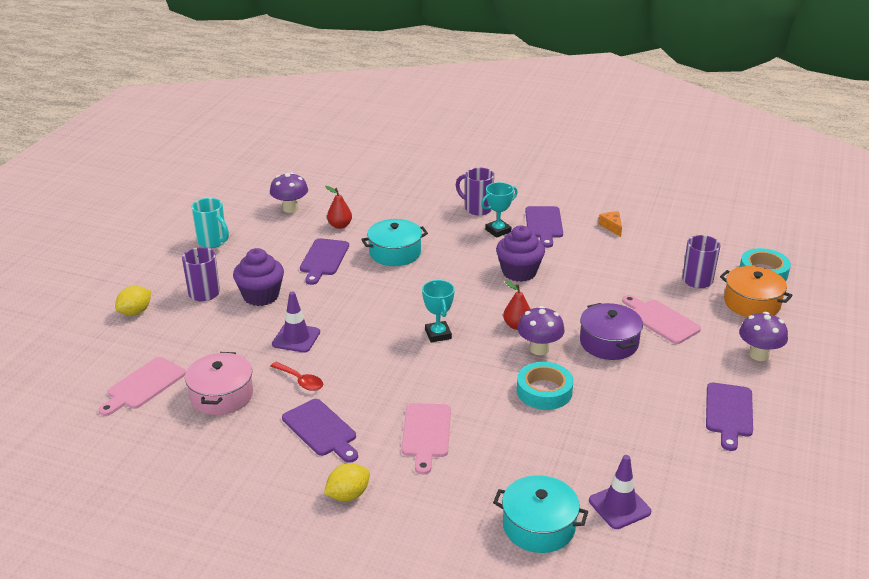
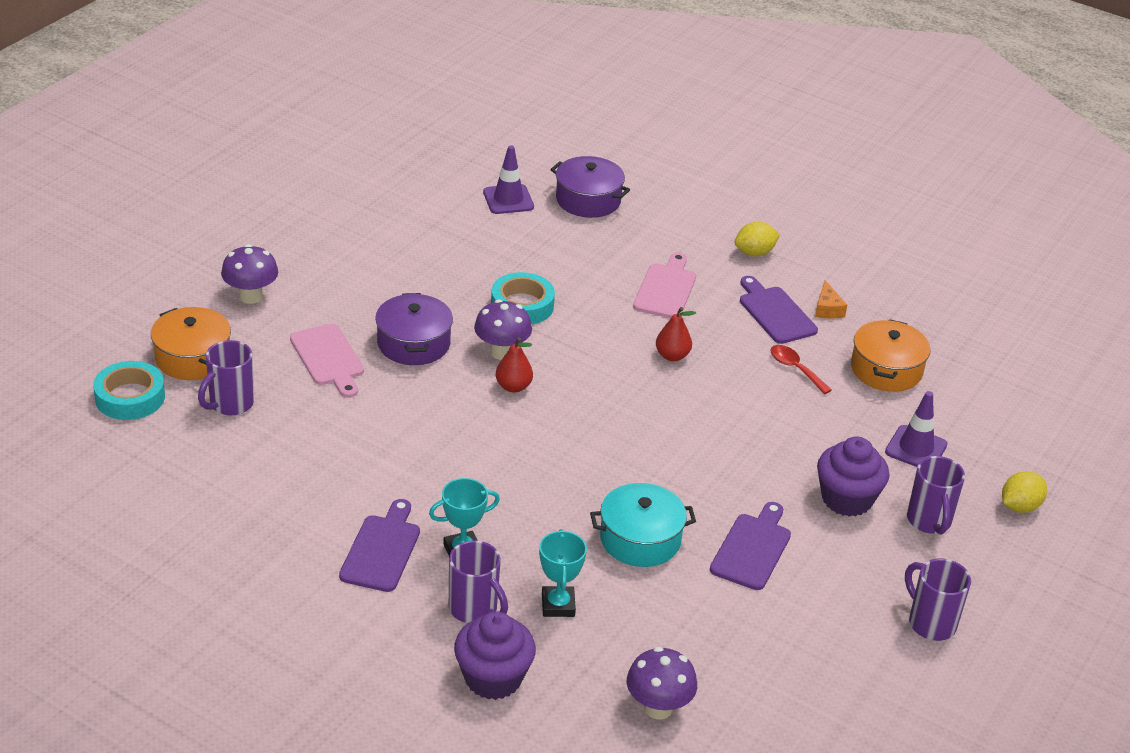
camera: 170 degrees left, 5 degrees up
pink cutting board [98,357,186,416] -> none
pink pot [185,352,253,415] -> orange pot [851,319,930,392]
turquoise mug [191,198,229,248] -> purple mug [905,559,971,641]
purple mushroom [270,172,308,213] -> purple mushroom moved to [627,647,697,720]
purple traffic cone [272,292,320,353] -> purple traffic cone moved to [885,391,948,467]
red pear [325,186,352,229] -> red pear moved to [656,307,696,361]
turquoise trophy [422,280,455,342] -> turquoise trophy moved to [539,529,587,617]
turquoise pot [493,475,588,553] -> purple pot [550,156,630,218]
purple cupcake [496,226,545,282] -> purple cupcake moved to [454,611,536,700]
orange cheese [598,211,622,237] -> orange cheese moved to [815,280,847,318]
purple cutting board [706,383,753,451] -> none

